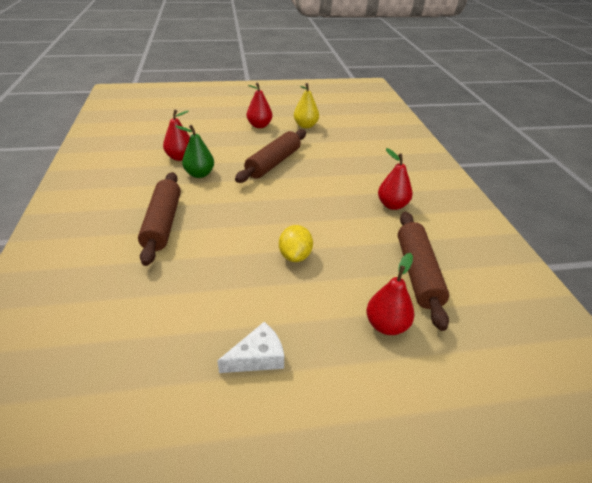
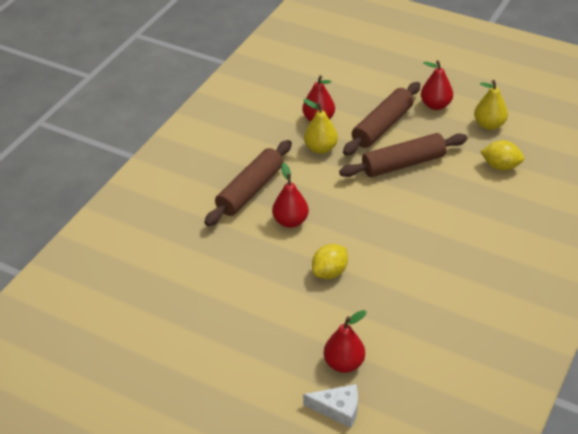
camera: 40 degrees right, 5 degrees up
green pear [175,125,214,178] -> yellow pear [303,99,338,154]
white cheese [217,322,284,373] -> white cheese moved to [303,384,358,428]
red pear [378,148,413,210] -> red pear moved to [272,163,309,228]
brown rolling pin [398,212,449,331] -> brown rolling pin moved to [343,82,421,155]
none -> yellow lemon [480,140,524,171]

